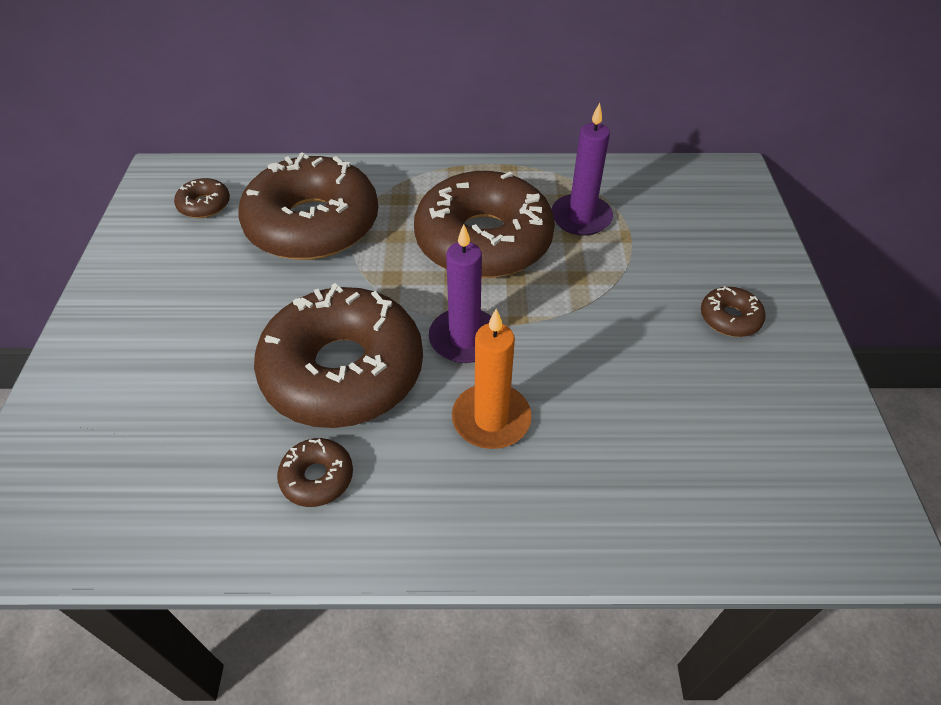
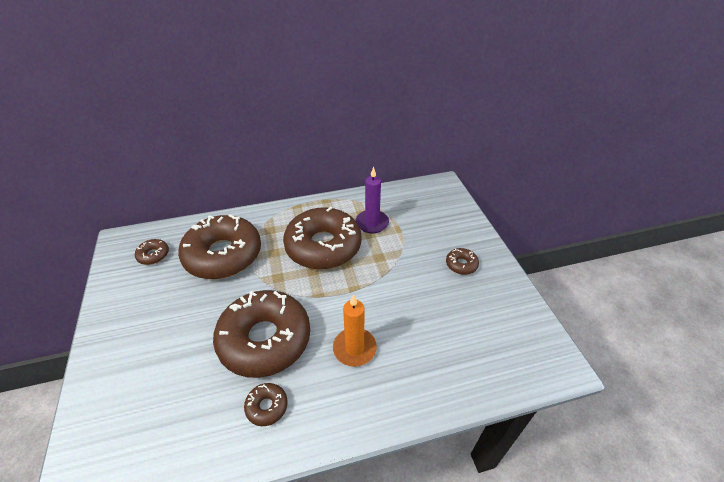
camera: 15 degrees left, 5 degrees down
purple candle [429,224,491,363] -> none

